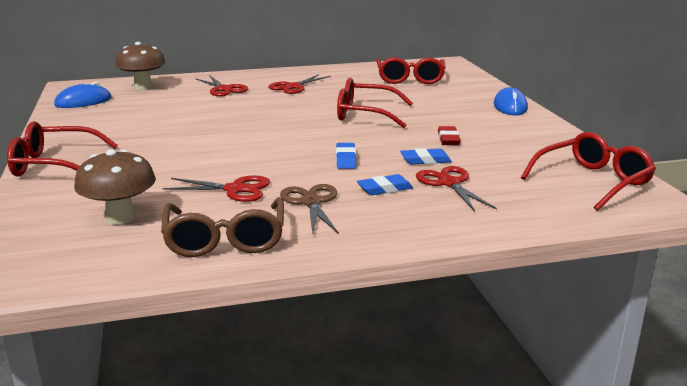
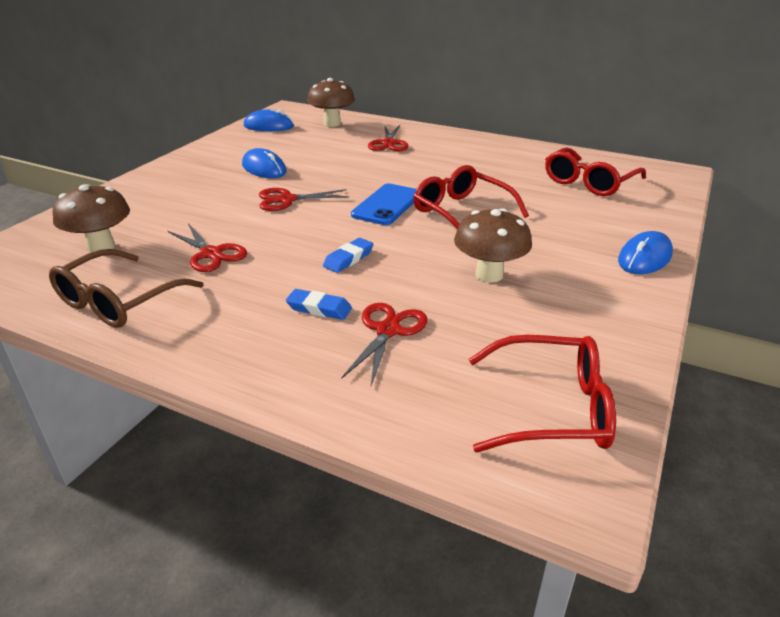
camera: 40 degrees right, 10 degrees up
red glasses [7,121,118,177] -> none
red scissors [268,74,331,94] -> red scissors moved to [259,188,350,211]
brown scissors [280,184,339,234] -> none
blue eraser [400,148,452,165] -> none
red eraser [438,126,461,145] -> brown mushroom [454,208,532,283]
none -> blue mouse [242,148,286,178]
none -> blue phone [351,184,416,225]

